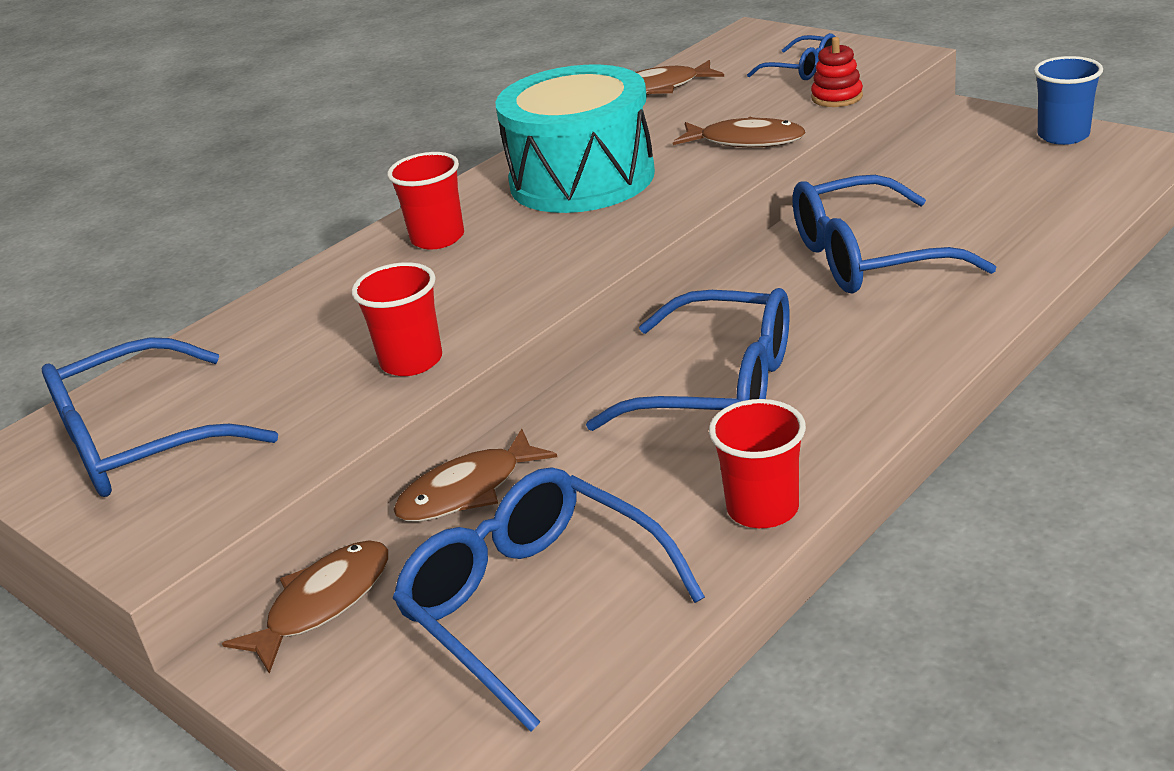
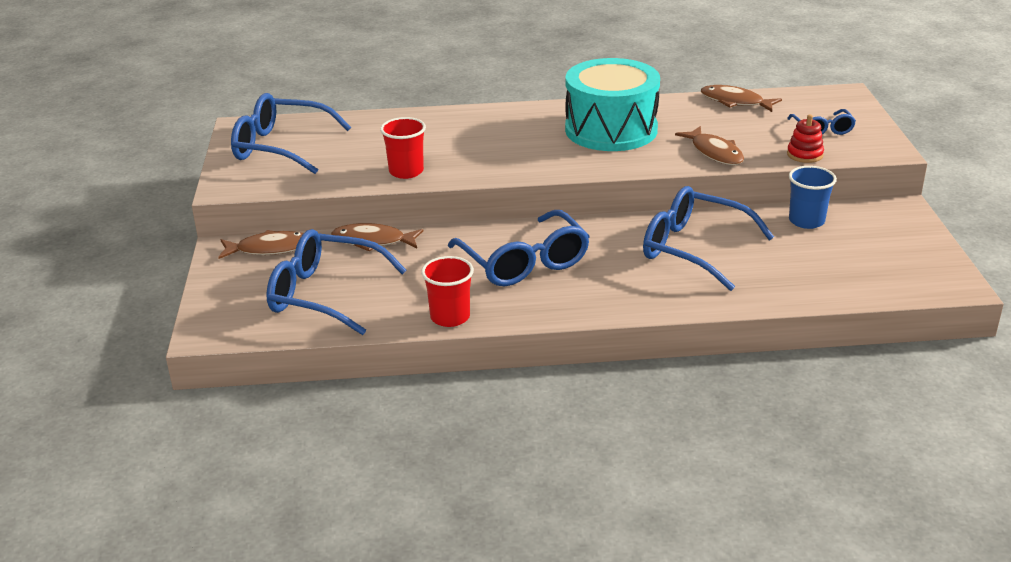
camera: 40 degrees right, 0 degrees up
red cup [387,152,464,250] -> none
blue glasses [393,467,705,731] -> blue glasses turned 75 degrees counterclockwise [266,229,407,335]
blue cup [1034,56,1103,145] -> blue cup moved to [789,166,837,229]

